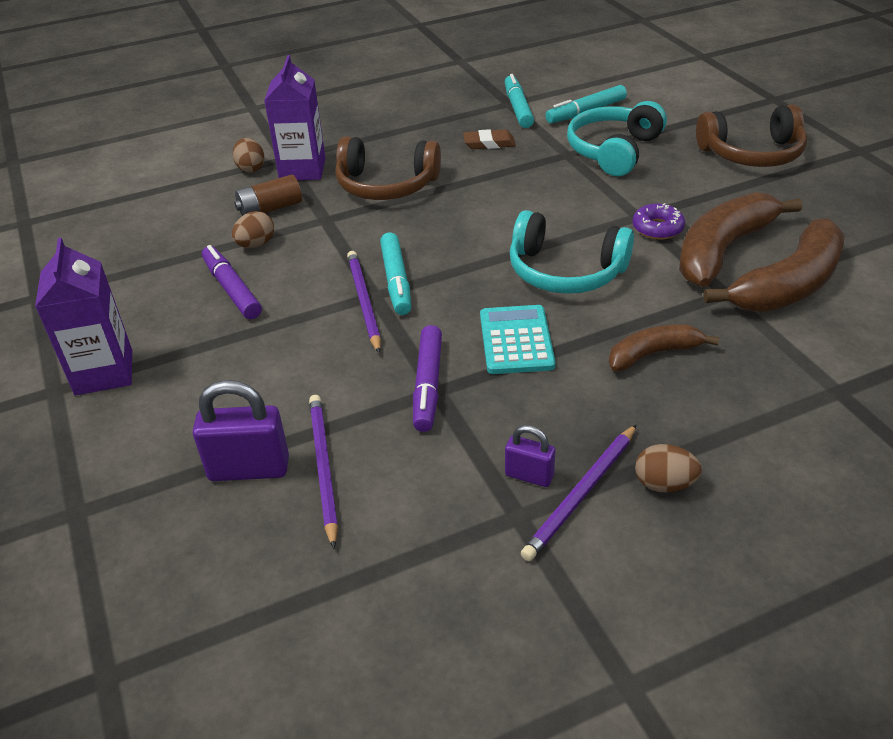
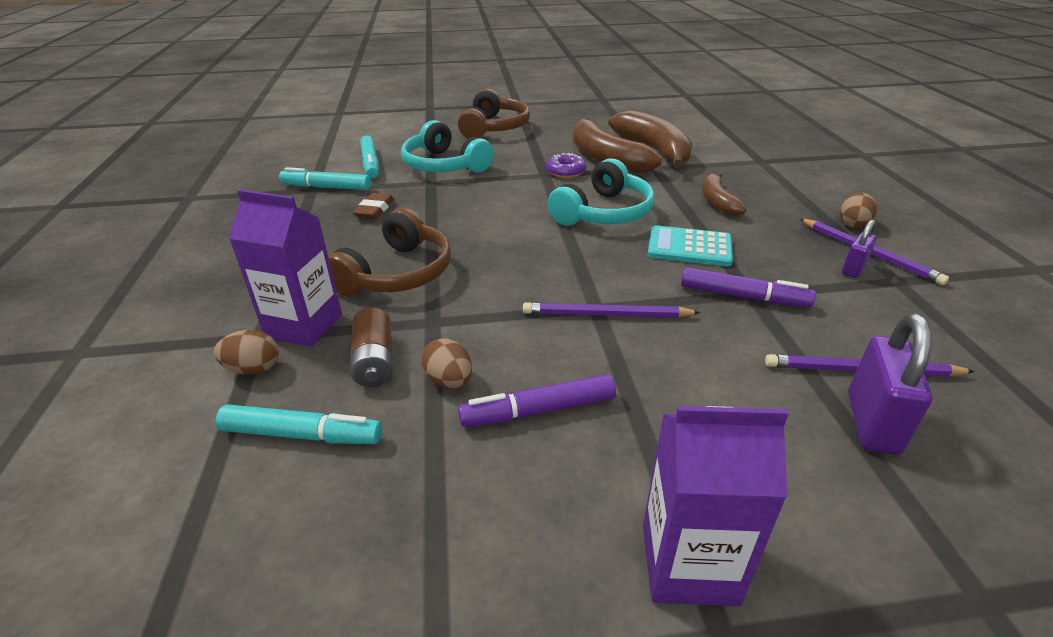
camera: 75 degrees left, 5 degrees down
turquoise marker [380,232,411,315] -> turquoise marker moved to [216,404,382,444]

